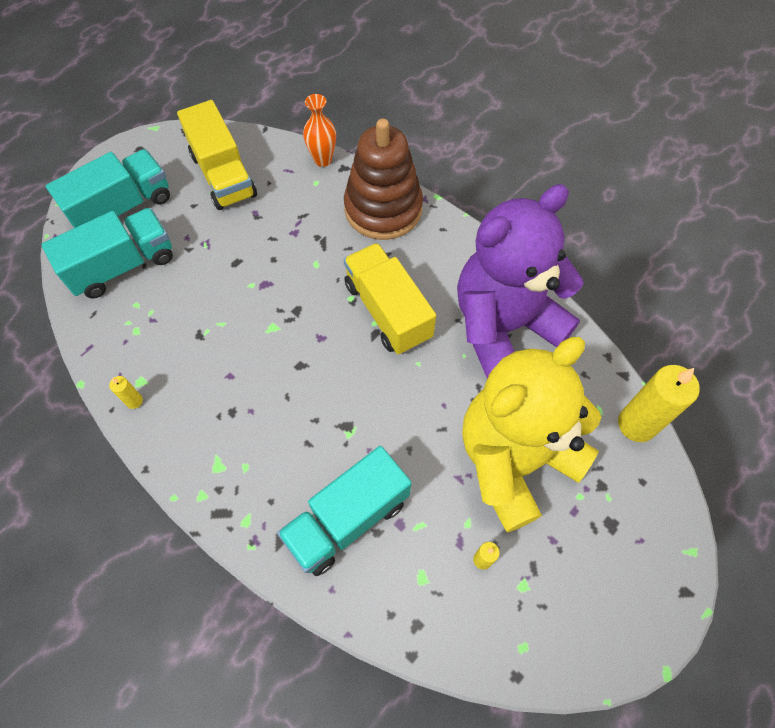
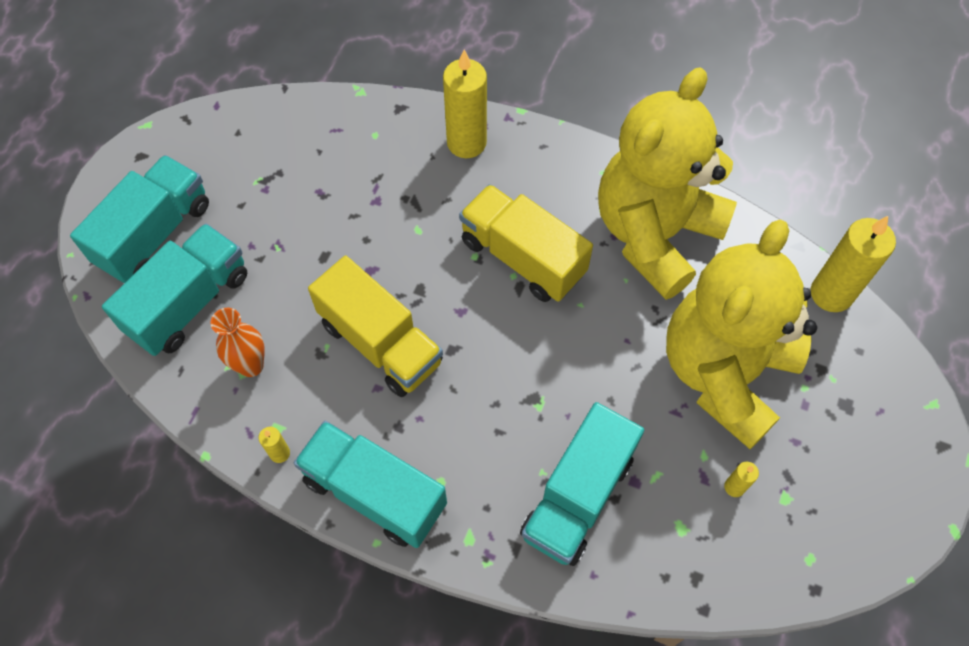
camera: 20 degrees left, 0 degrees up
yellow truck [177,100,257,210] -> yellow truck moved to [308,256,443,397]
orange vase [303,94,336,167] -> orange vase moved to [210,308,265,377]
brown stacking toy [344,119,423,240] -> yellow candle [443,50,487,158]
purple teddy bear [457,184,584,379] -> yellow teddy bear [598,67,737,300]
none -> turquoise truck [294,421,447,548]

